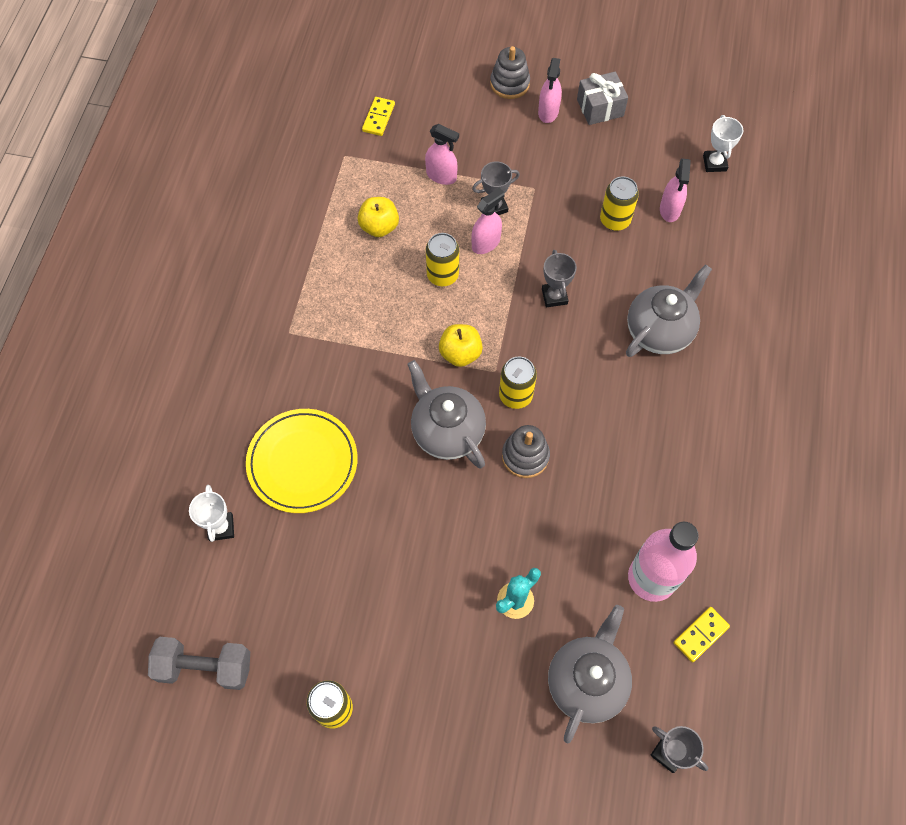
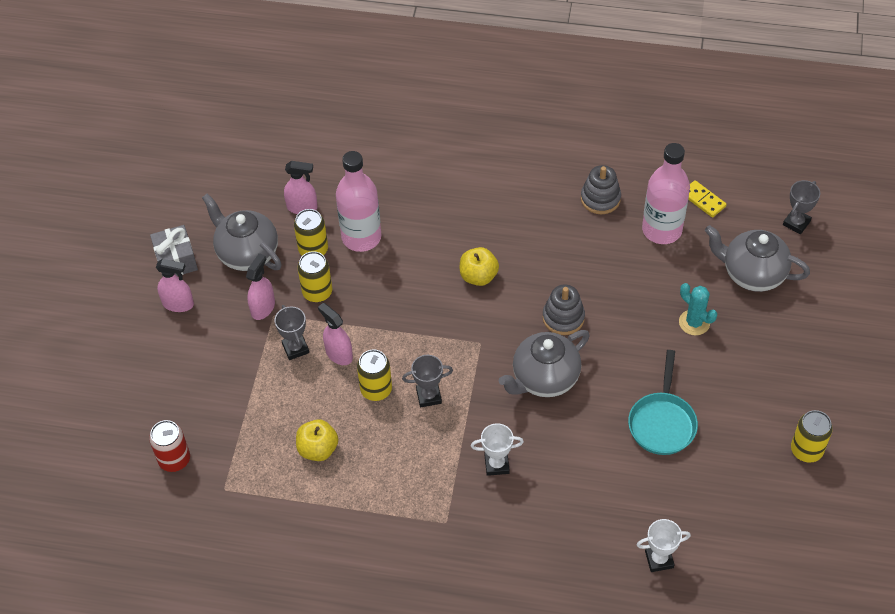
camera: 90 degrees left, 10 degrees down
grey dumbbell [148,637,250,690] -> none
yellow plate [246,409,358,513] -> none
yellow domino [362,97,395,136] -> red can [149,420,190,472]
pink spray bottle [425,124,459,185] -> pink spray bottle moved to [246,253,275,320]
yellow apple [439,324,483,367] -> yellow apple moved to [460,247,499,286]
grey stacking toy [490,46,530,99] -> grey stacking toy moved to [581,165,621,214]
yellow can [499,356,537,409] -> yellow can moved to [297,251,333,302]
grey trophy [542,250,577,307] -> grey trophy moved to [402,355,453,407]
grey teapot [626,264,712,357] -> grey teapot moved to [202,193,282,271]
white trophy [703,115,743,172] -> white trophy moved to [471,423,524,476]
none -> pink bottle [336,151,381,252]
none -> turquoise pan [628,350,698,455]

